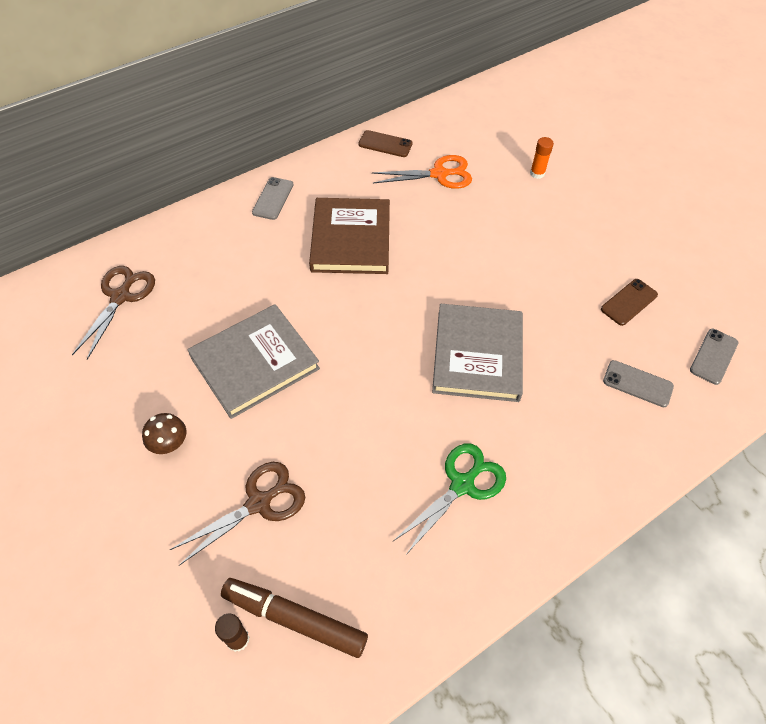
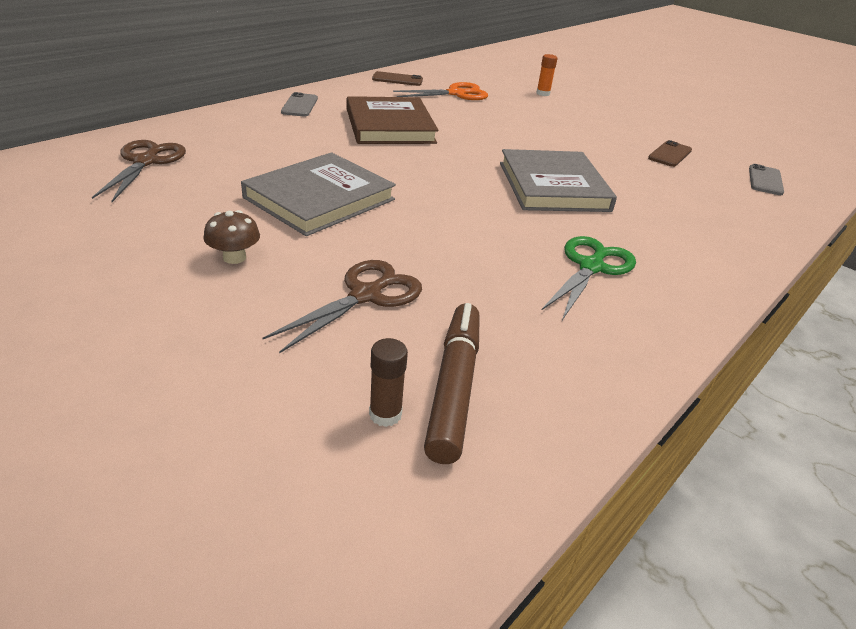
camera: 15 degrees left, 20 degrees down
brown marker [221,578,368,658] -> brown marker turned 90 degrees clockwise [424,303,480,464]
grey phone [603,360,674,407] -> none

